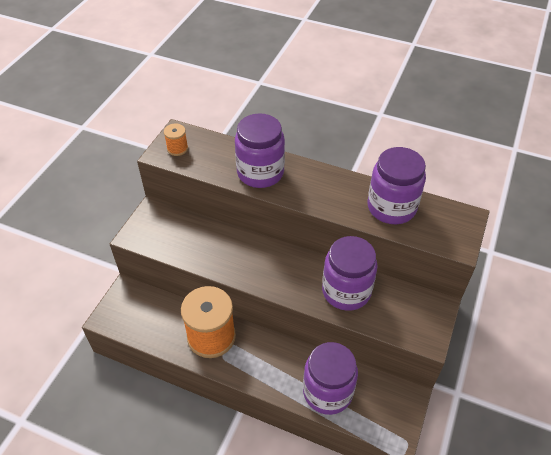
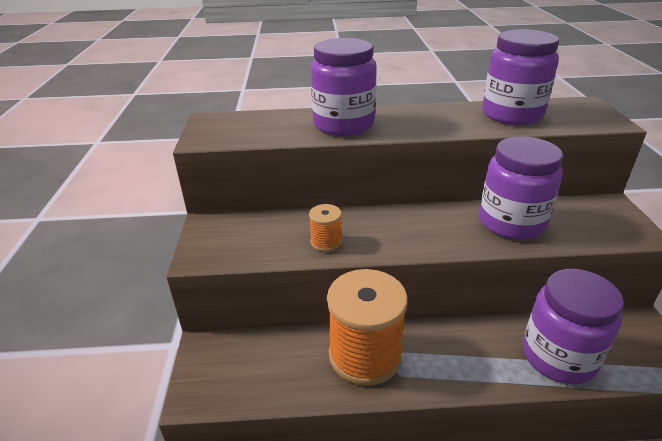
camera: 25 degrees left, 15 degrees down
orange spool [164,124,188,156] -> orange spool moved to [309,204,342,252]

